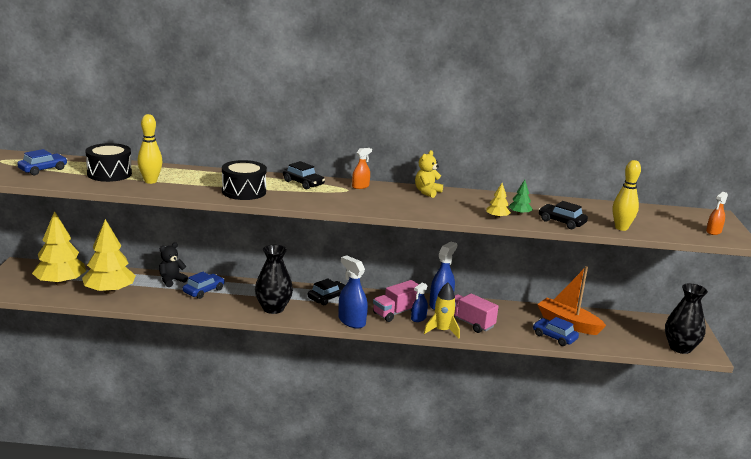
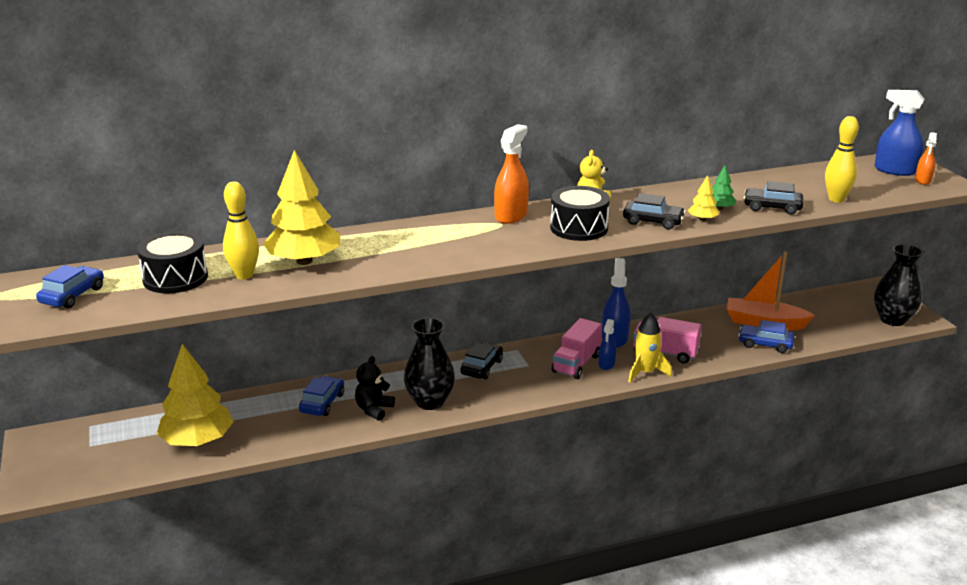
camera: 20 degrees left, 5 degrees up
yellow tree [32,211,86,286] -> yellow tree moved to [263,150,340,265]
black teddy bear [159,242,188,287] -> black teddy bear moved to [355,356,395,421]
black drum [222,160,267,200] -> black drum moved to [550,186,610,241]
black car [283,161,325,189] -> black car moved to [623,193,686,230]
blue spray bottle [338,255,368,329] -> blue spray bottle moved to [875,90,924,176]
orange spray bottle [352,148,372,189] -> orange spray bottle [494,124,529,224], size x1.71

